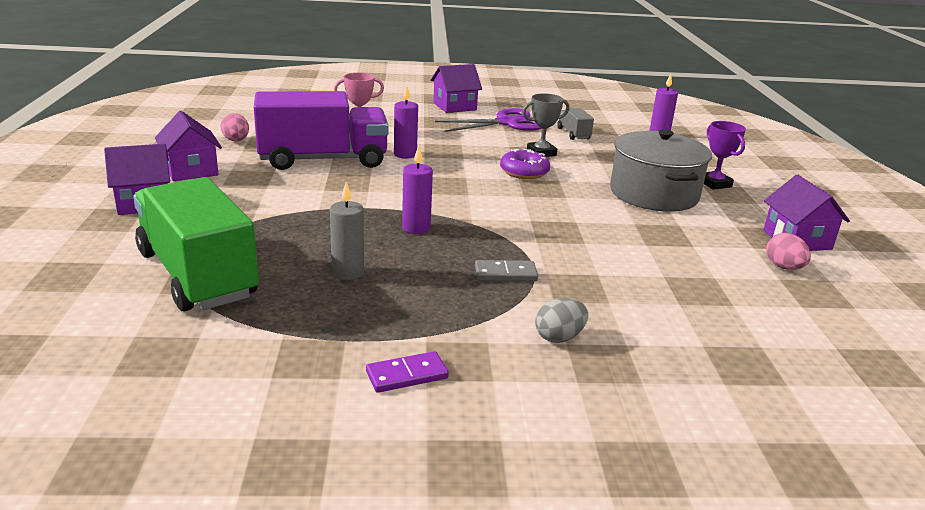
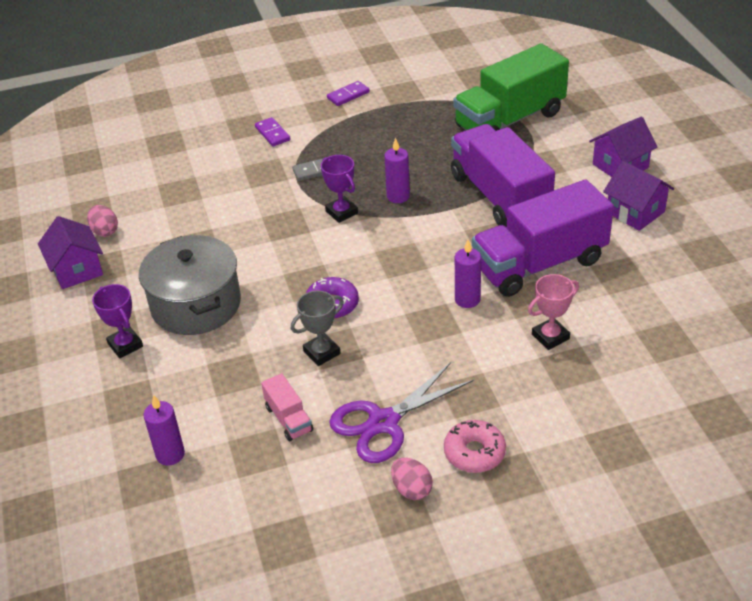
camera: 170 degrees right, 15 degrees up
green truck [133,177,259,311] -> green truck turned 105 degrees clockwise [453,43,569,131]
pink egg [220,113,249,141] -> pink egg moved to [391,458,433,500]
grey candle [330,182,364,280] -> none
purple house [430,64,482,113] -> pink donut [444,420,506,473]
grey egg [535,298,588,343] -> purple domino [255,117,290,146]
grey truck [557,108,594,140] -> pink truck [261,373,313,441]
none -> purple trophy [321,155,358,223]
none -> purple truck [451,124,555,227]

